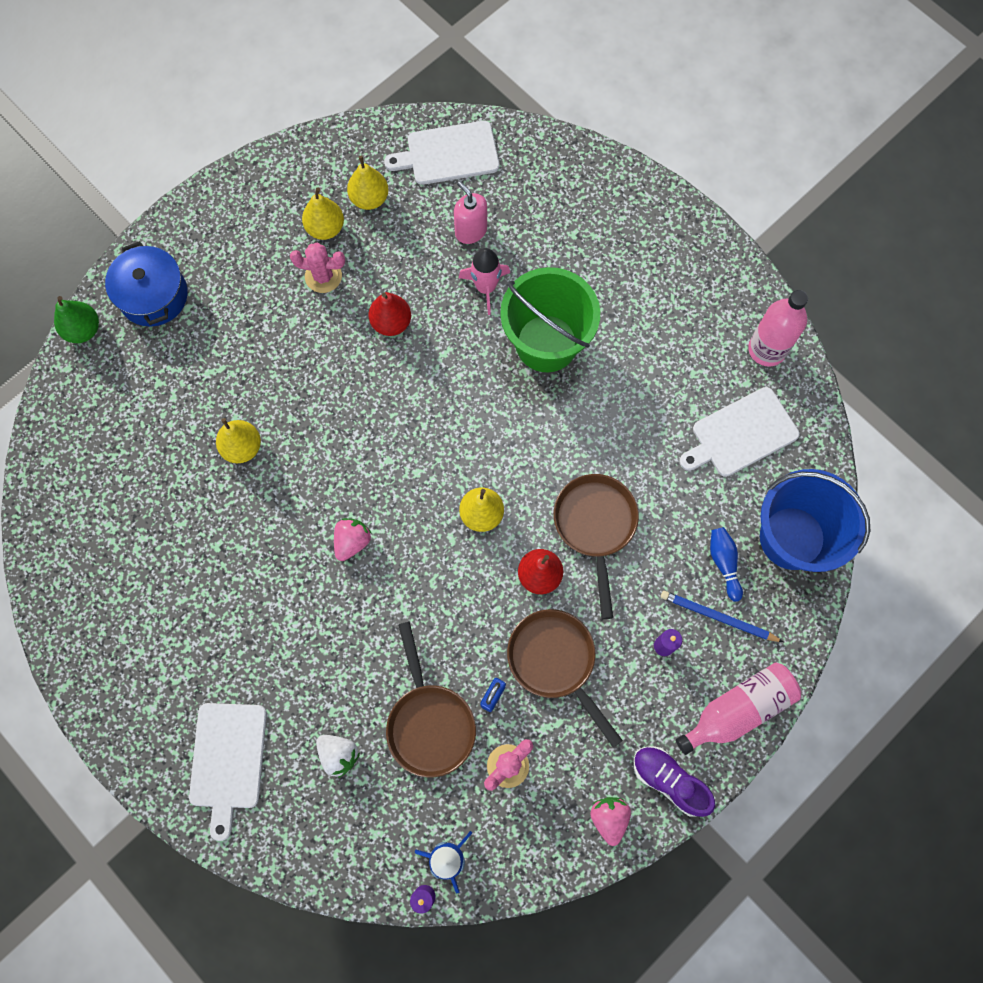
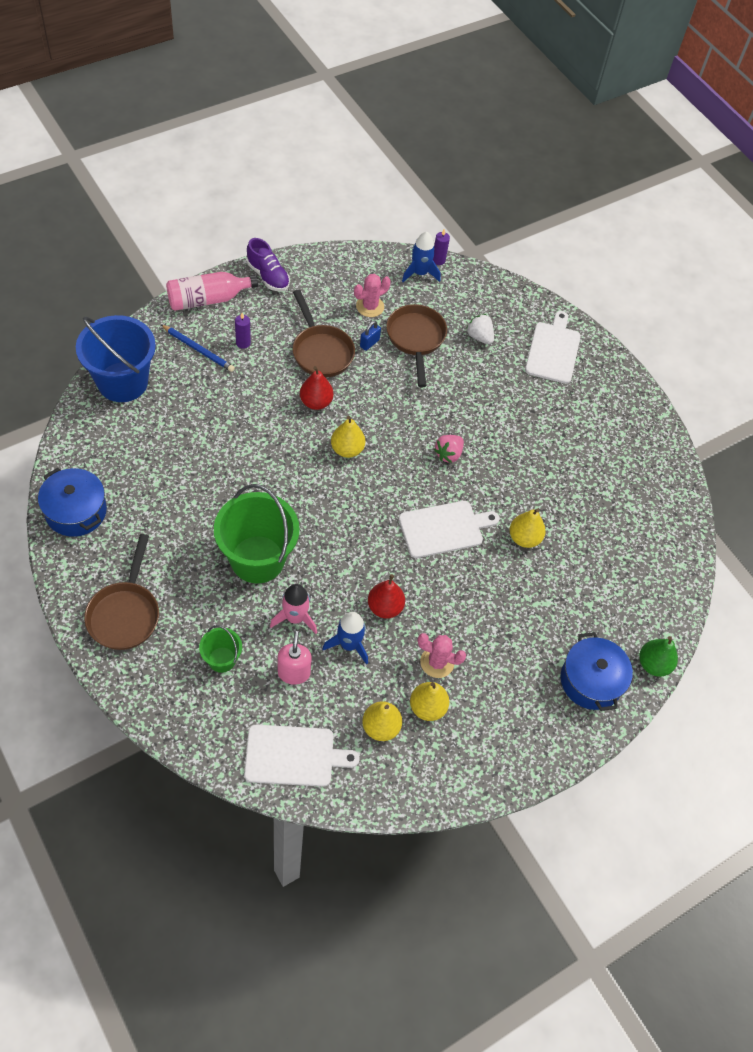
camera: 175 degrees left, 15 degrees down
pink soap dispenser [454,181,487,244] -> pink soap dispenser turned 150 degrees counterclockwise [278,631,312,685]
brown pan [554,474,639,619] -> brown pan moved to [84,534,159,650]
pink strawberry [590,797,631,846] -> none
white cutting board [679,387,799,477] -> white cutting board moved to [399,501,499,558]
blue bowling pin [710,527,743,602] -> none
pink bottle [748,290,808,367] -> blue pot [38,468,107,537]
none -> green bucket [199,625,242,673]
none -> blue rocket [322,612,368,665]

